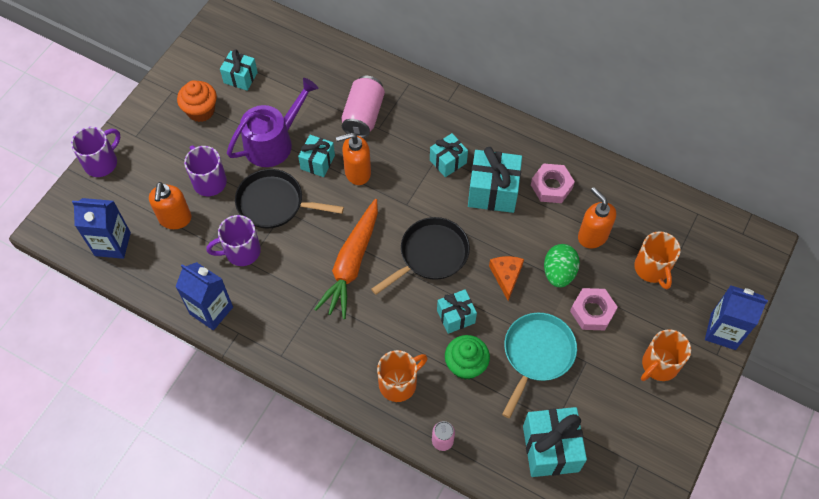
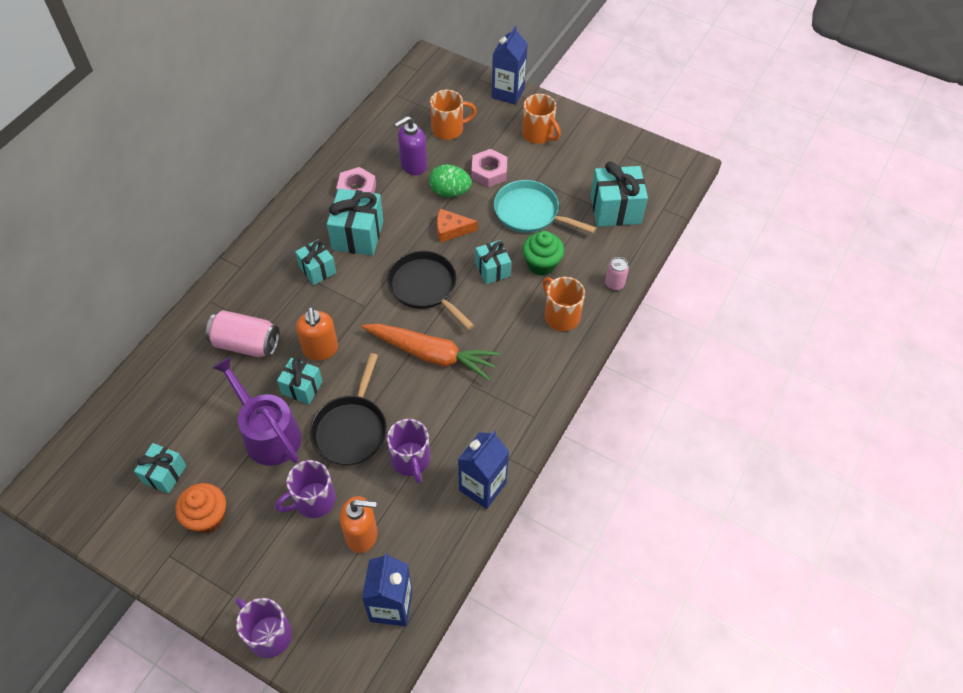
camera: 90 degrees left, 5 degrees down
orange soap dispenser [578,187,616,248] -> purple soap dispenser [394,116,427,175]

